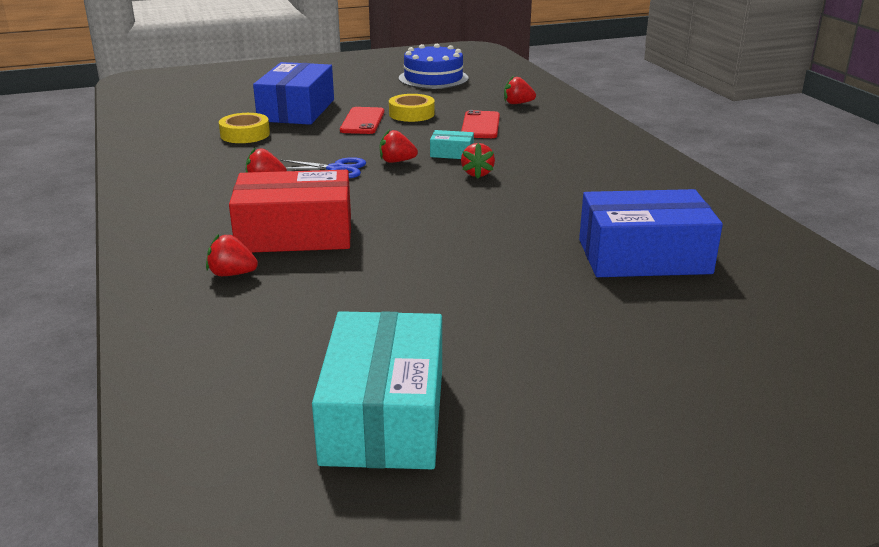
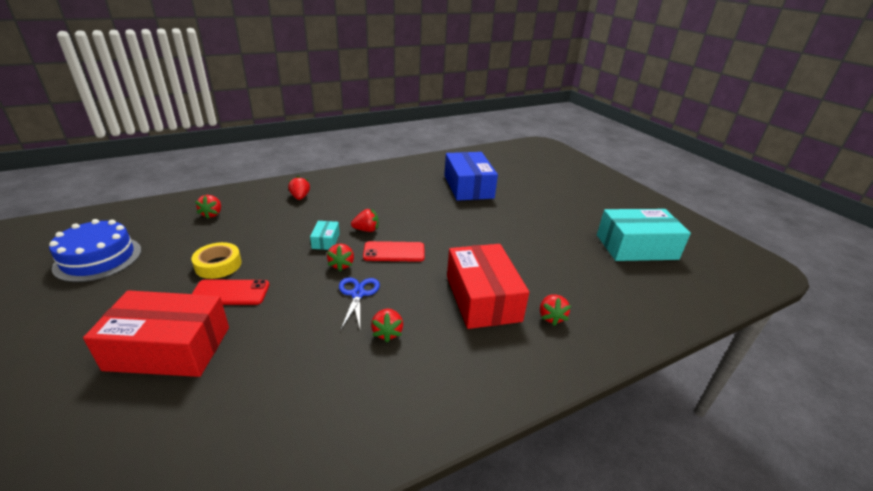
camera: 100 degrees left, 5 degrees up
yellow tape [219,113,270,143] -> none
blue box [253,62,334,125] -> red box [83,290,229,377]
red phone [461,110,500,138] -> red phone moved to [363,241,425,262]
none -> red strawberry [288,176,310,200]

